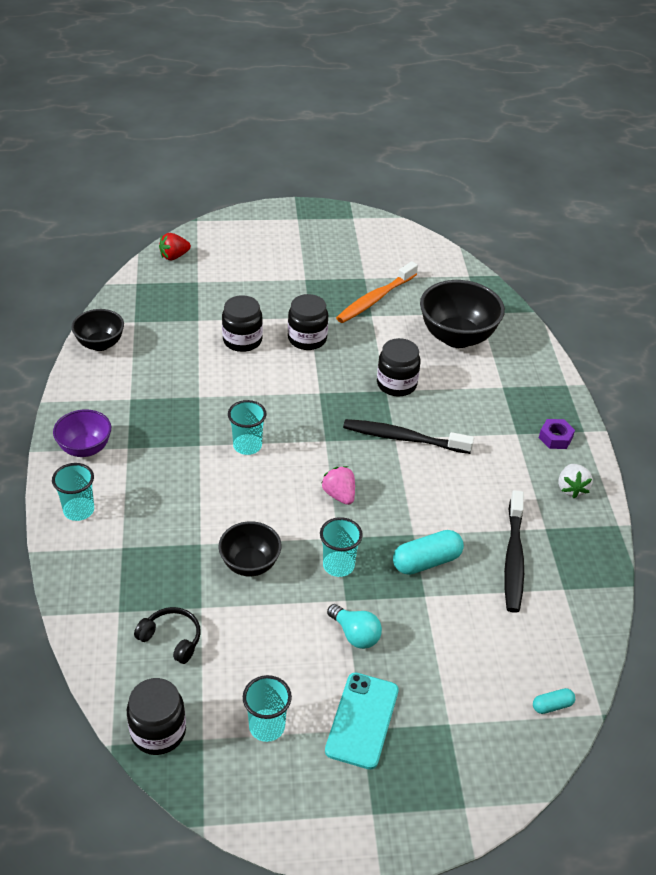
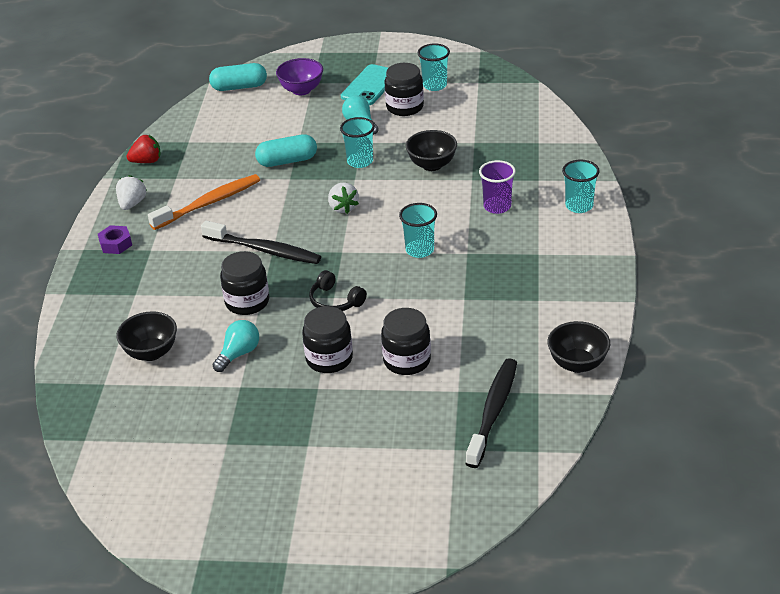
camera: 165 degrees left, 5 degrees down
purple bowl [53,409,111,457] -> purple bowl moved to [276,58,323,95]
black jar [127,678,186,755] -> black jar moved to [385,63,424,116]
black headphones [134,607,201,664] -> black headphones moved to [309,270,367,311]
red strawberry [159,233,191,260] -> red strawberry moved to [126,135,161,163]
pink strawberry [321,466,355,505] -> white strawberry [328,182,359,214]
orange toothbrush [336,261,418,323] -> orange toothbrush moved to [148,174,260,230]
black bowl [420,280,505,348] -> black bowl [116,311,177,361], size x0.60
black toothbrush [504,490,524,613] -> black toothbrush moved to [466,358,517,468]
turquoise capsule [533,688,575,714] -> turquoise capsule [209,63,267,91], size x1.88
none -> turquoise light bulb [212,320,259,372]
none -> purple cup [479,160,516,214]

